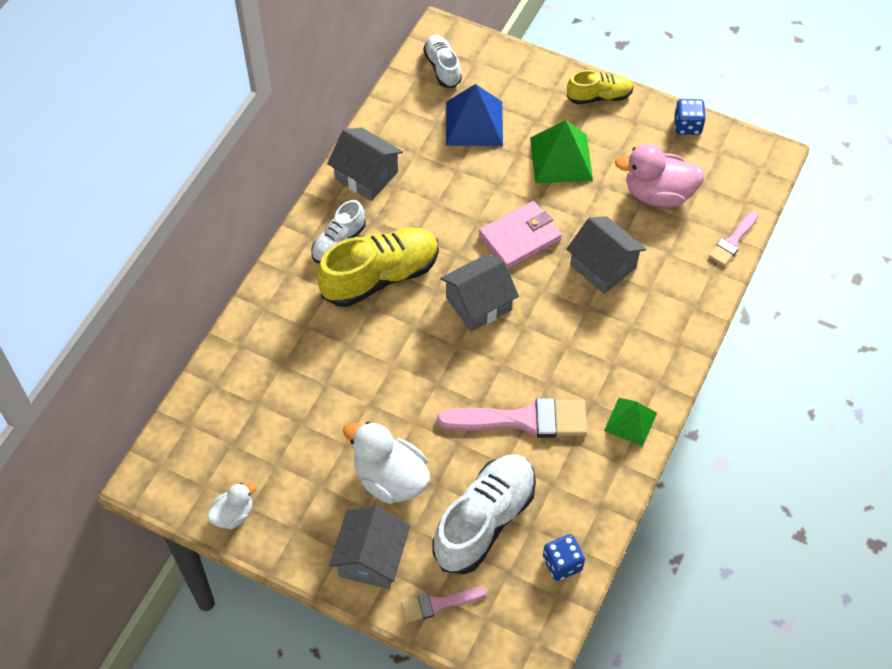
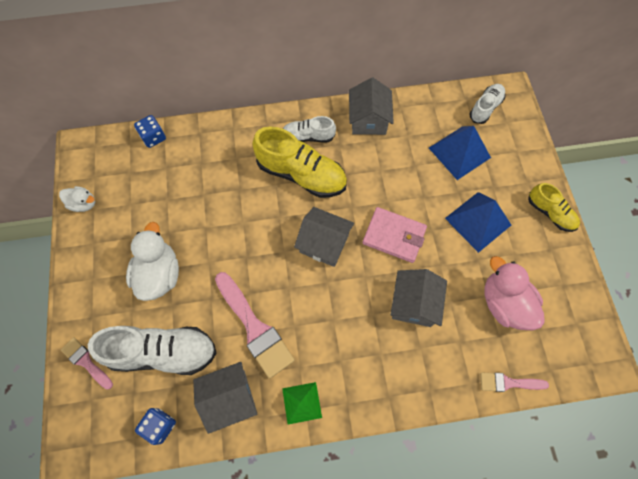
camera: 55 degrees right, 10 degrees up
grey house [329,506,410,589] -> grey house moved to [193,362,257,434]
green pyramid [530,120,593,183] -> blue pyramid [445,192,511,253]
blue dice [674,99,706,135] -> blue dice moved to [134,115,166,148]

